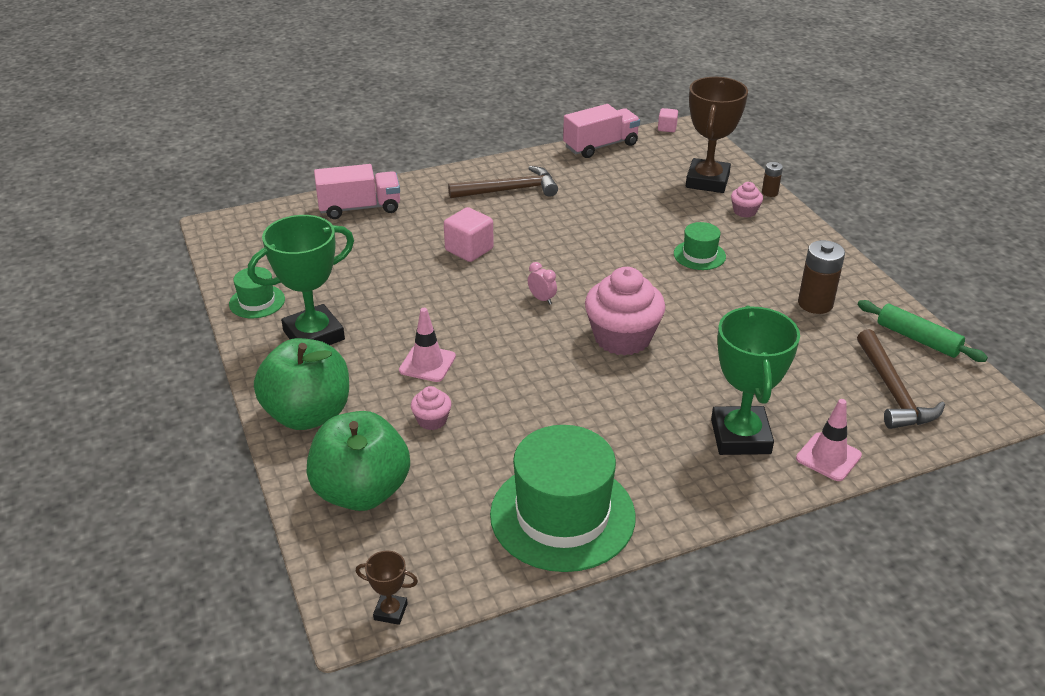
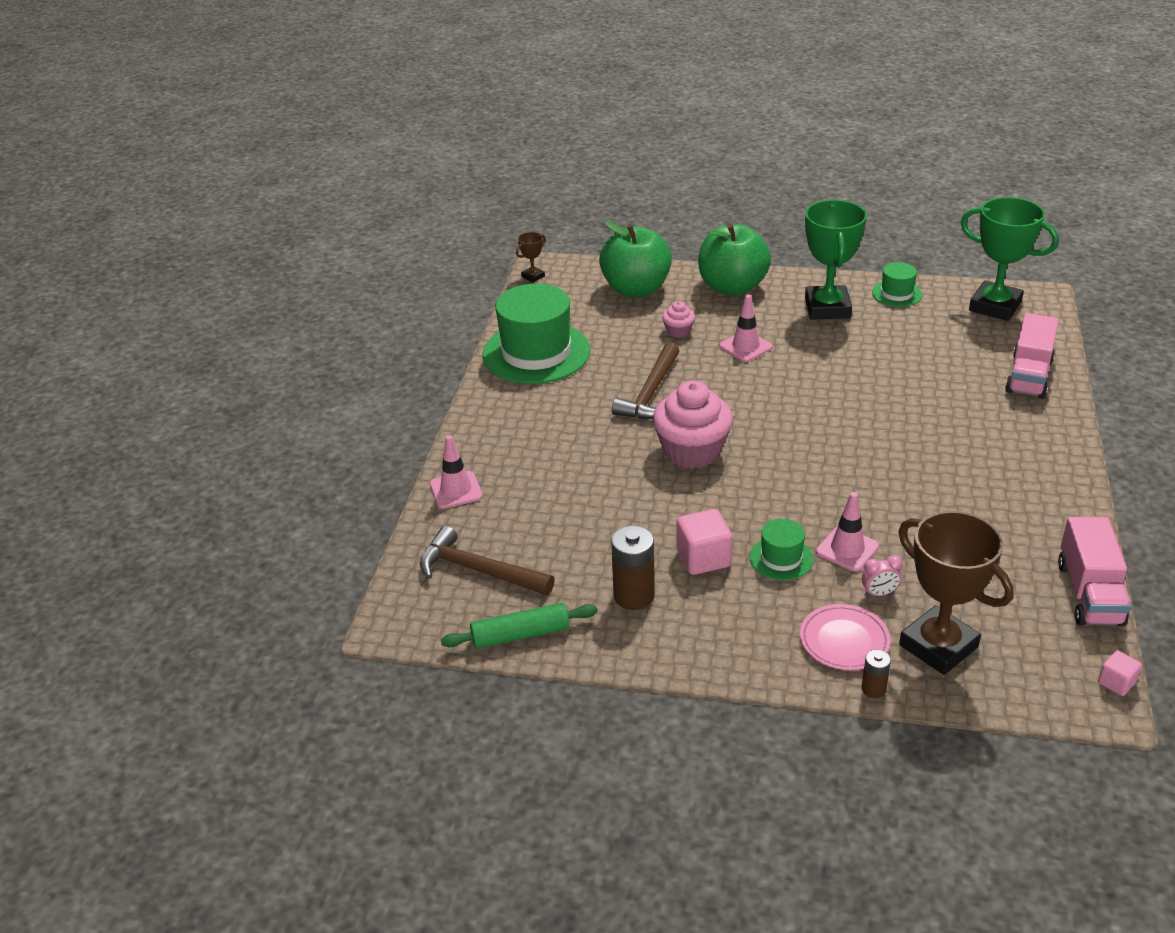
camera: 125 degrees right, 0 degrees up
pink cube [444,207,494,262] -> pink cube moved to [676,509,733,575]
brown hammer [448,166,558,198] -> brown hammer moved to [612,343,679,419]
pink clock [528,262,557,305] -> pink clock moved to [862,555,902,597]
green trophy [711,306,800,455] -> green trophy moved to [960,197,1059,321]
pink cupcake [731,182,763,218] -> pink plate [800,604,891,670]
none -> pink traffic cone [816,492,879,572]

